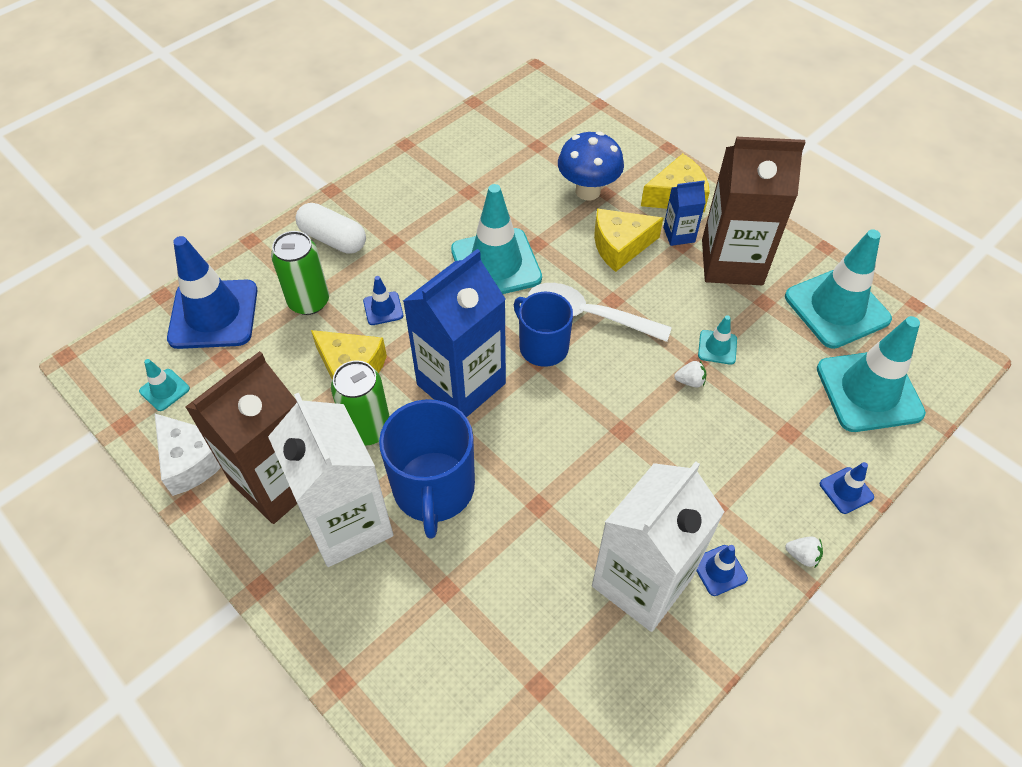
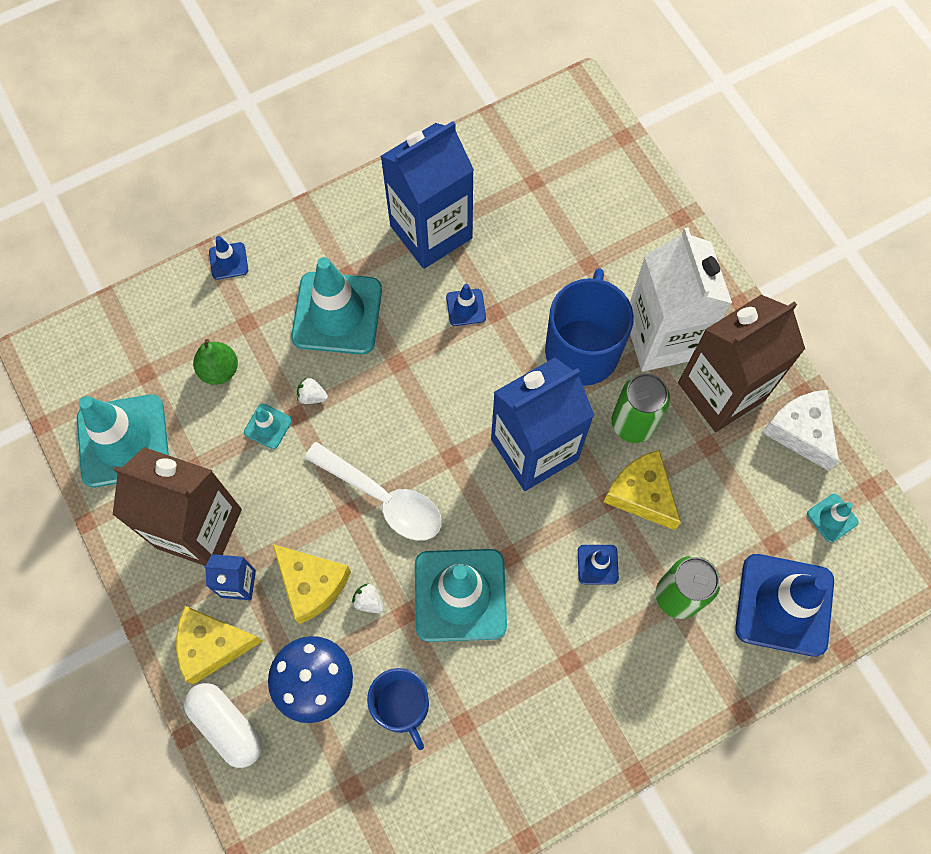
camera: 165 degrees left, 15 degrees up
white capsule [296,203,366,254] -> white capsule moved to [184,683,262,768]
blue mug [514,292,573,367] -> blue mug moved to [367,668,429,750]
white carton [592,461,724,632] -> blue carton [381,121,474,269]
yellow cheese [594,209,663,272] -> yellow cheese turned 45 degrees clockwise [273,544,351,624]
blue traffic cone [696,545,748,596] -> blue traffic cone moved to [446,284,486,326]
white strawberry [786,537,823,567] -> white strawberry moved to [352,583,384,613]
turquoise traffic cone [817,316,926,432] -> turquoise traffic cone moved to [291,257,382,355]
none -> green pear [193,339,238,385]

